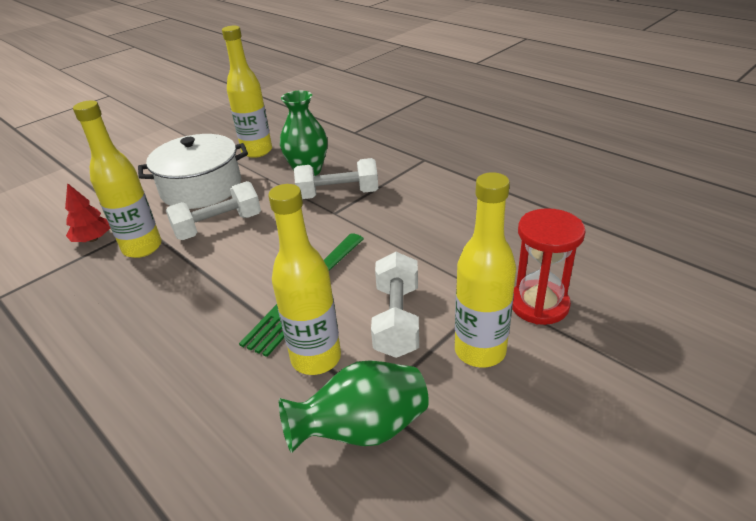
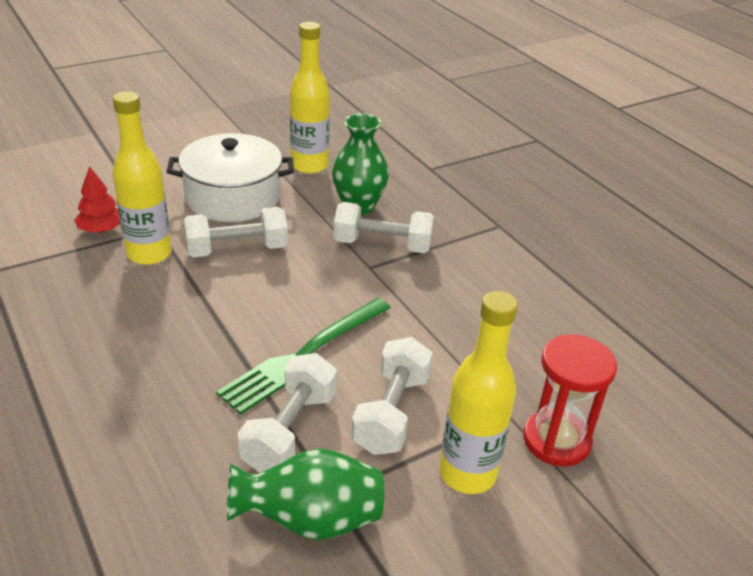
camera: 10 degrees right, 0 degrees up
yellow bottle [268,184,341,375] -> white dumbbell [238,353,337,473]

